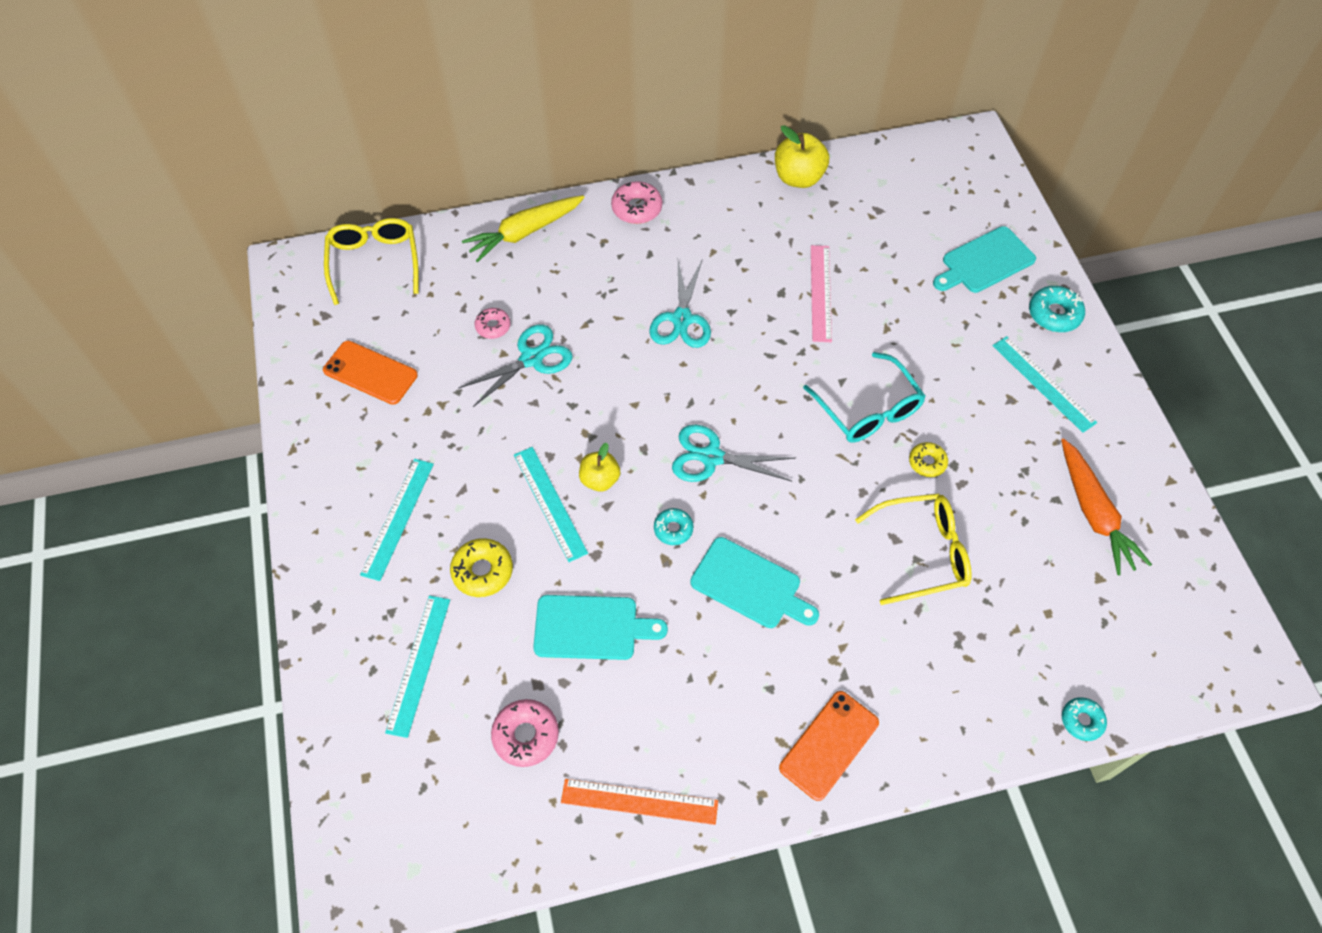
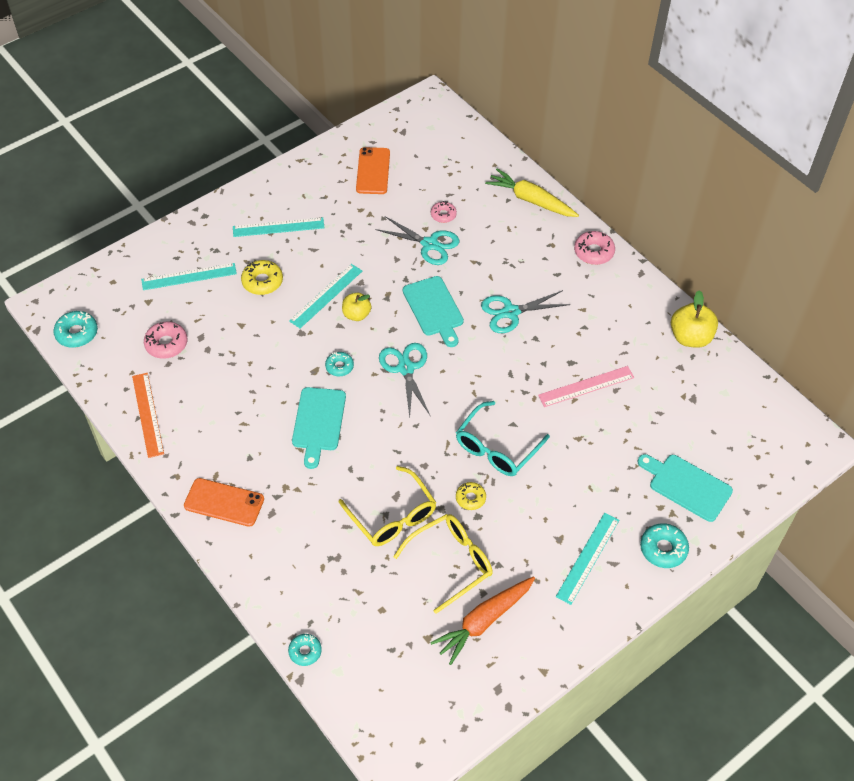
camera: 65 degrees right, 5 degrees down
yellow glasses [324,218,419,305] -> yellow glasses moved to [393,514,493,614]
turquoise cutting board [533,595,668,660] -> turquoise cutting board moved to [403,276,464,347]
none -> turquoise donut [53,311,98,348]

